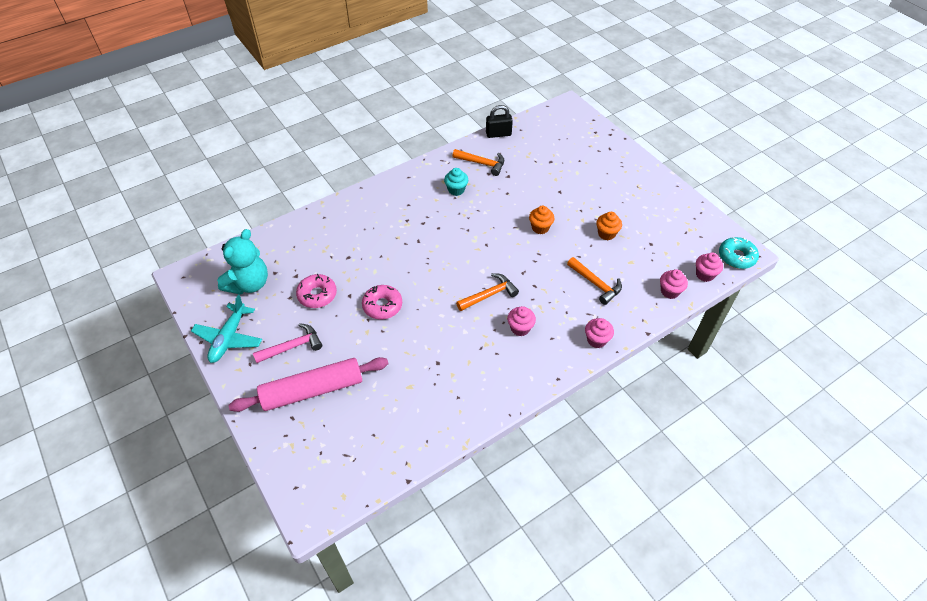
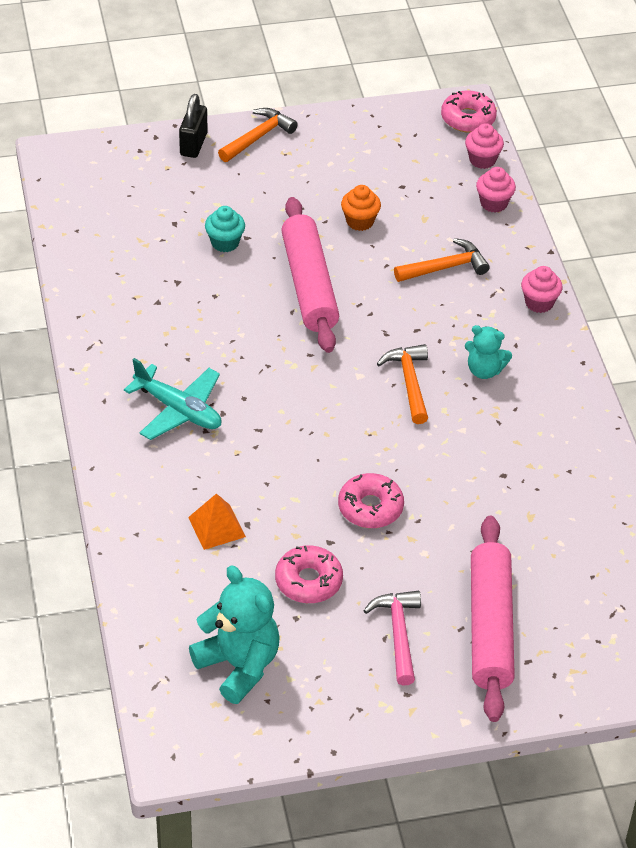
camera: 70 degrees left, 5 degrees down
turquoise plane [191,295,262,363] -> turquoise plane moved to [124,358,222,440]
turquoise cupcake [444,168,468,196] -> turquoise cupcake moved to [205,206,245,252]
orange hammer [453,149,504,176] -> orange hammer moved to [218,108,298,162]
black padlock [486,105,513,138] -> black padlock moved to [179,94,208,158]
pink cupcake [507,306,536,336] -> turquoise teddy bear [465,325,512,379]
orange cupcake [529,206,554,234] -> pink rolling pin [281,197,339,353]
turquoise donut [719,237,759,269] -> pink donut [441,90,497,133]
none -> orange pyramid [188,493,246,550]

